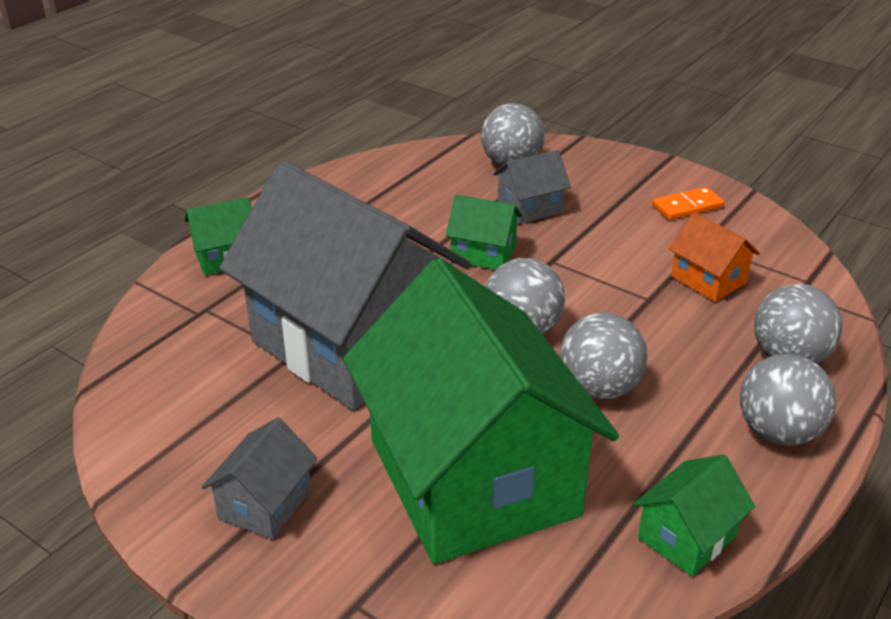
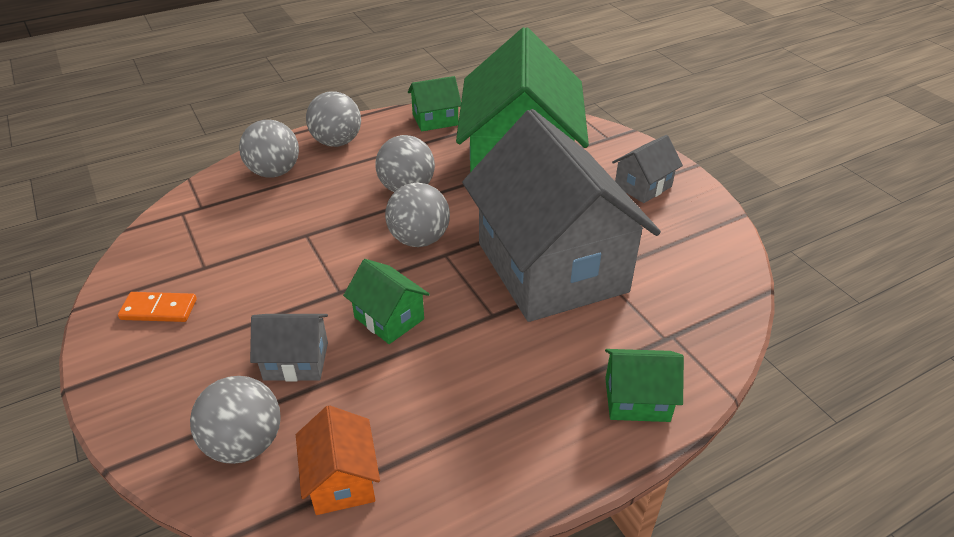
camera: 155 degrees left, 5 degrees up
orange house [669,212,760,302] -> orange house moved to [296,405,380,515]

